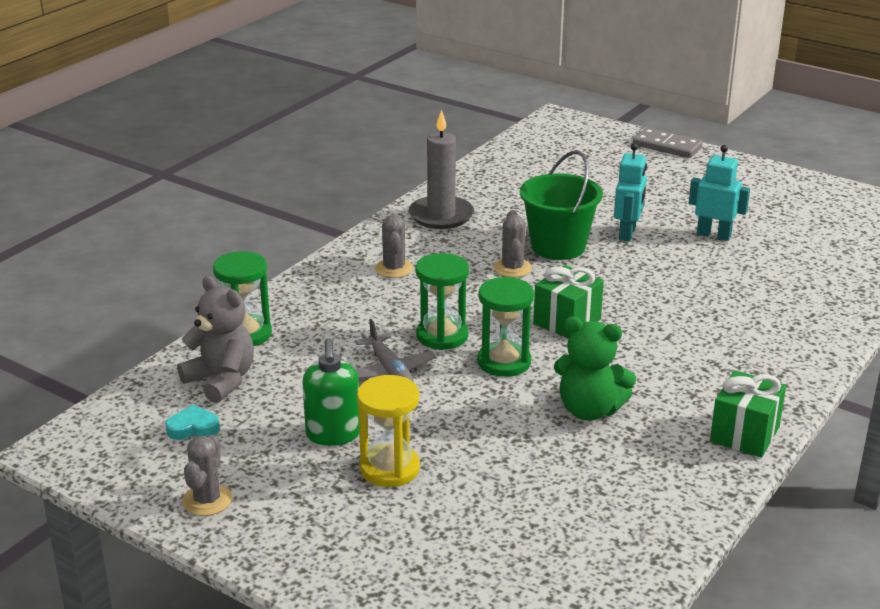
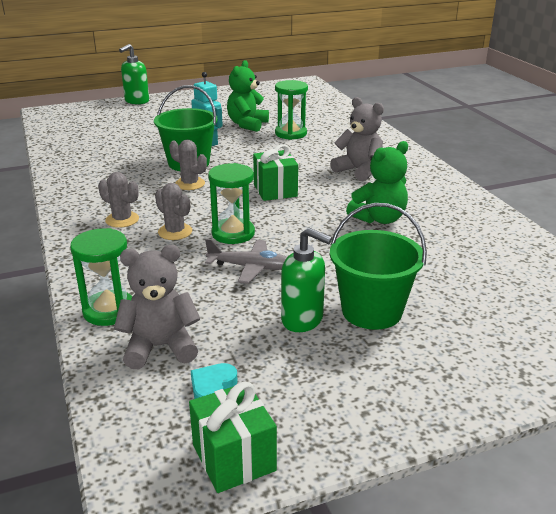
camera: 55 degrees left, 0 degrees up
grey cactus [182,435,232,516] -> grey cactus moved to [155,183,192,240]
yellow hourglass [357,375,420,487] -> green bucket [330,203,427,330]
grey candle [409,109,474,229] -> none
green hourglass [477,277,534,377] -> green hourglass moved to [275,80,308,140]
grey domino [633,128,703,158] -> green soap dispenser [119,44,149,104]
turquoise robot [689,145,750,241] -> green teddy bear [227,60,269,132]
green gift [710,370,786,457] -> green gift moved to [189,382,277,493]
none -> grey teddy bear [330,97,384,181]

